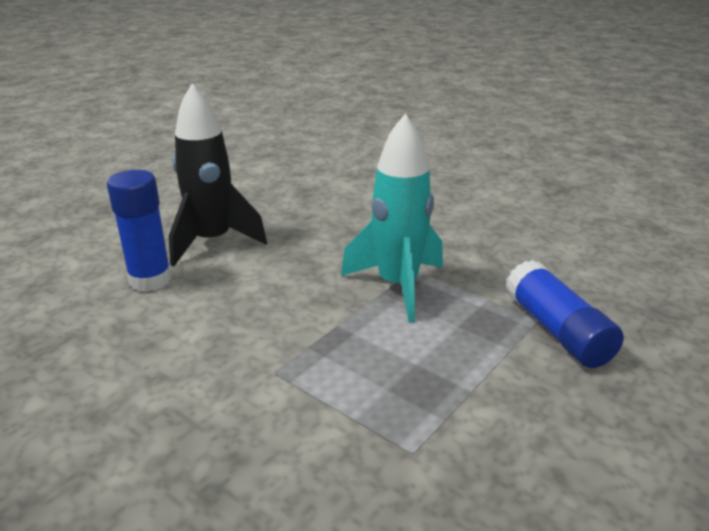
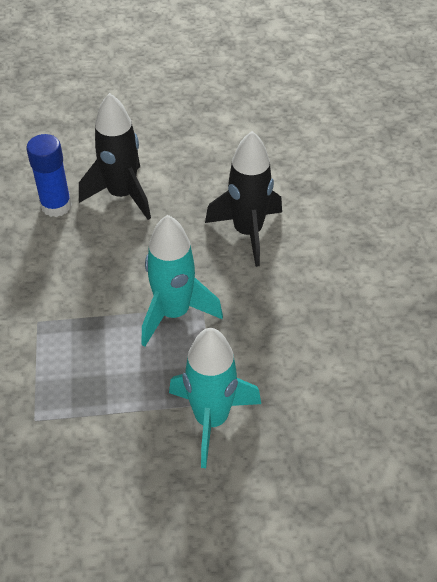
camera: 45 degrees right, 20 degrees up
blue glue stick [506,260,624,368] -> turquoise rocket [169,328,261,468]
none -> black rocket [205,131,282,267]

